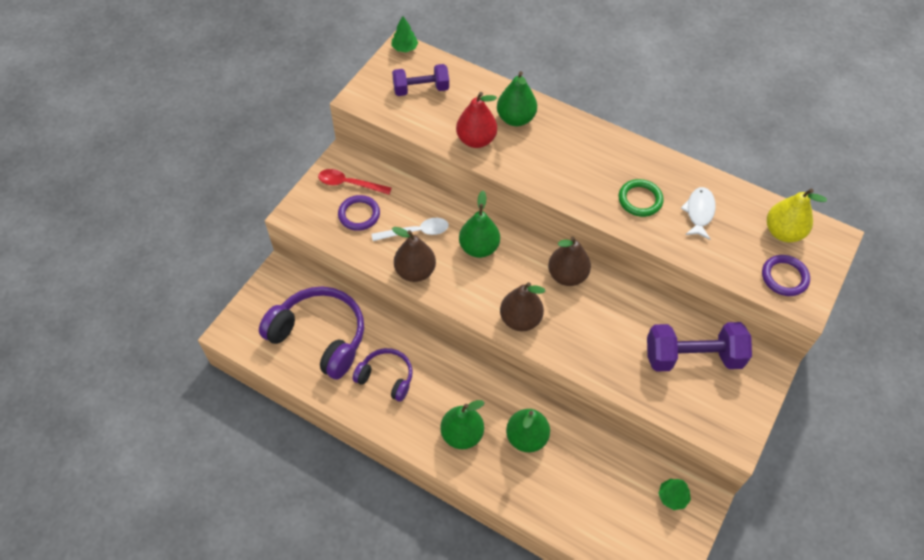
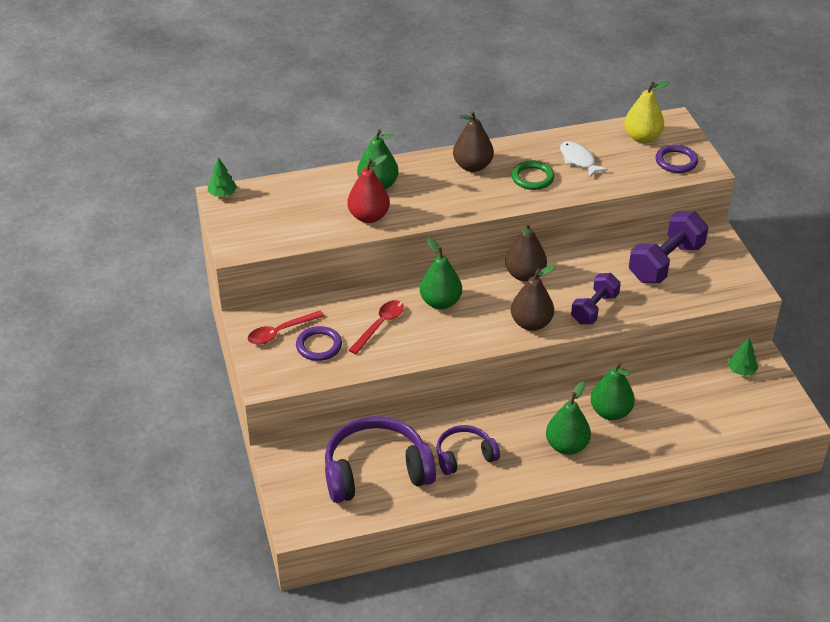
camera: 45 degrees left, 15 degrees down
white spoon [372,218,449,241] -> red spoon [349,300,404,354]
purple dumbbell [392,64,449,96] -> purple dumbbell moved to [571,273,621,324]
brown pear [392,227,436,282] -> brown pear moved to [453,111,494,172]

